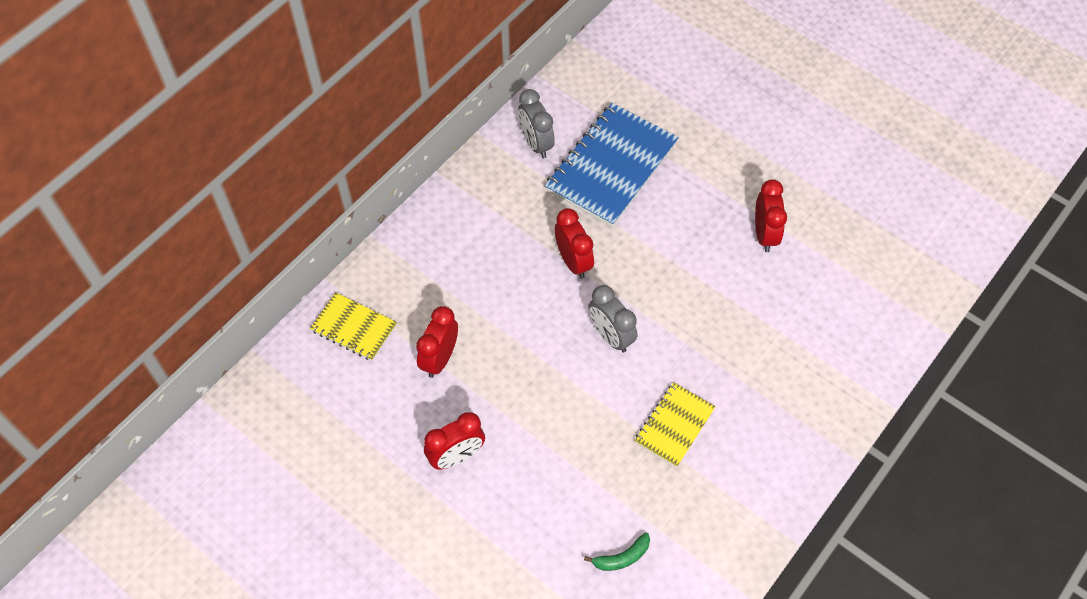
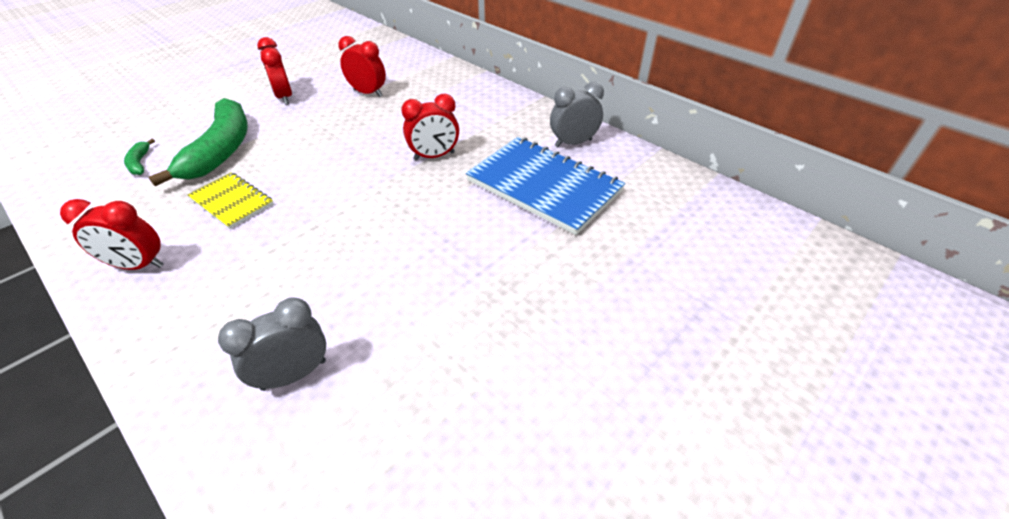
camera: 95 degrees right, 15 degrees down
yellow notebook [310,292,397,361] -> none
grey clock [588,285,637,353] -> grey clock moved to [218,297,326,391]
red clock [755,179,787,252] -> red clock moved to [60,199,164,270]
none -> green banana [149,98,248,186]

